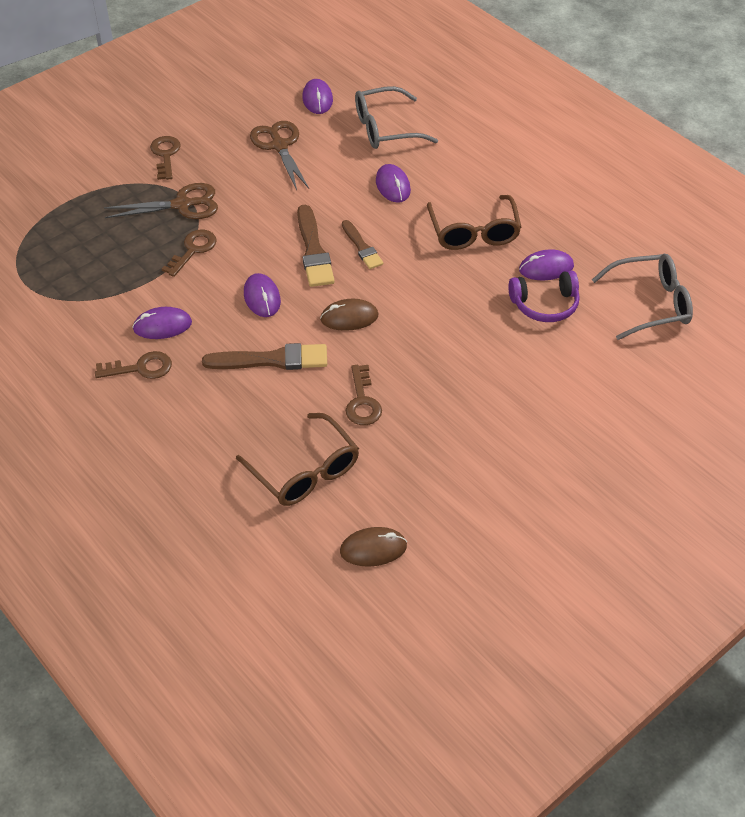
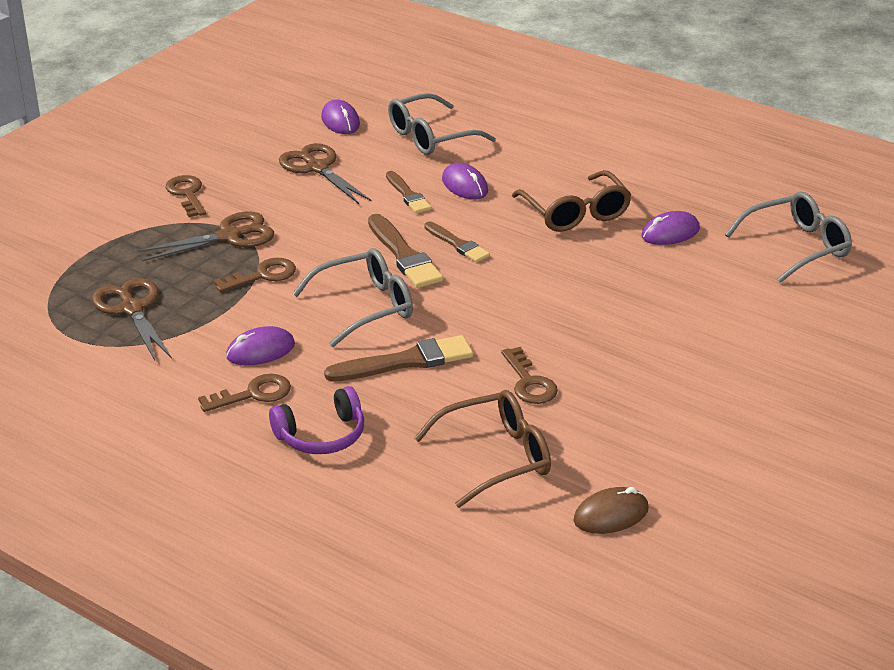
camera: 15 degrees left, 15 degrees down
brown key [162,229,217,277] -> brown key turned 45 degrees clockwise [213,258,296,292]
brown glasses [236,413,359,506] -> brown glasses turned 60 degrees counterclockwise [414,390,551,508]
purple mouse [244,273,281,317] -> grey glasses [292,248,413,347]
brown mouse [320,299,379,331] -> none
purple headphones [508,271,580,322] -> purple headphones moved to [269,386,364,454]
none -> brown scissors [92,278,172,360]
none -> brown brush [386,171,432,213]

